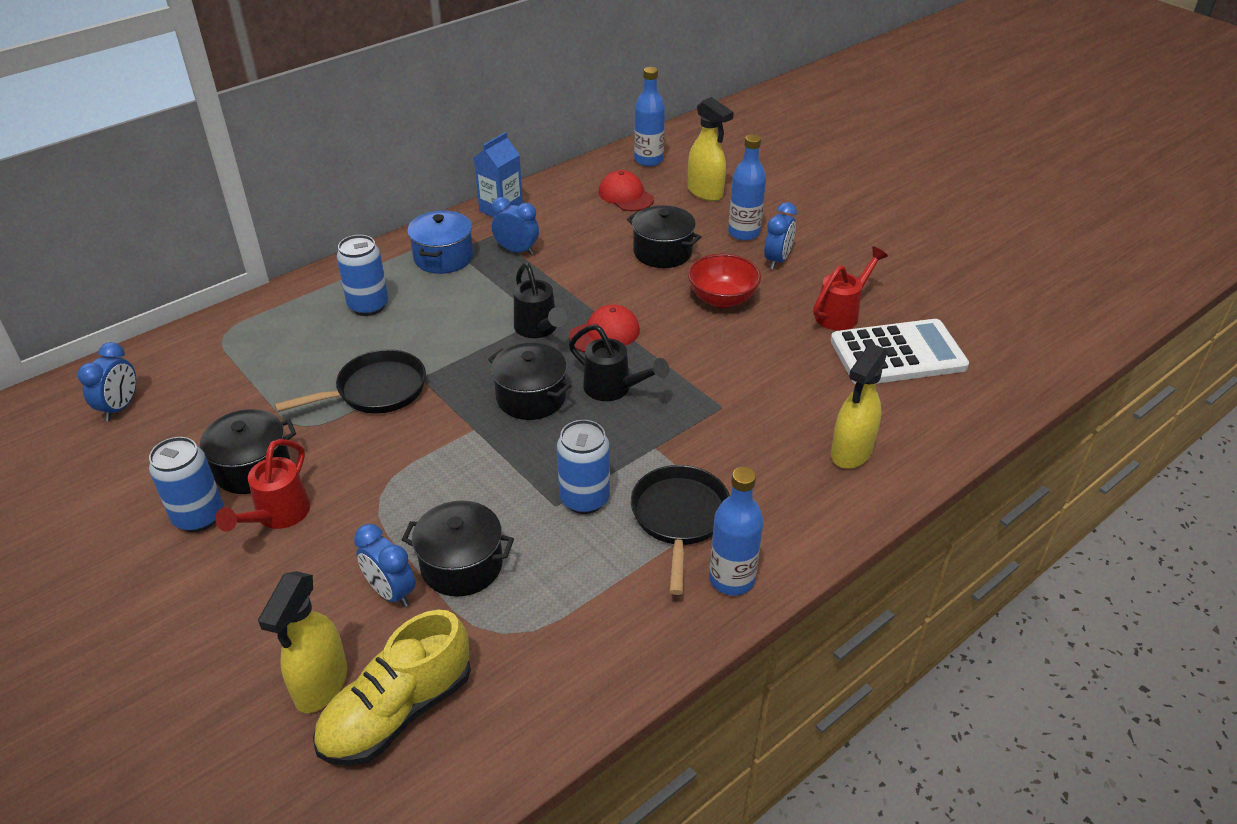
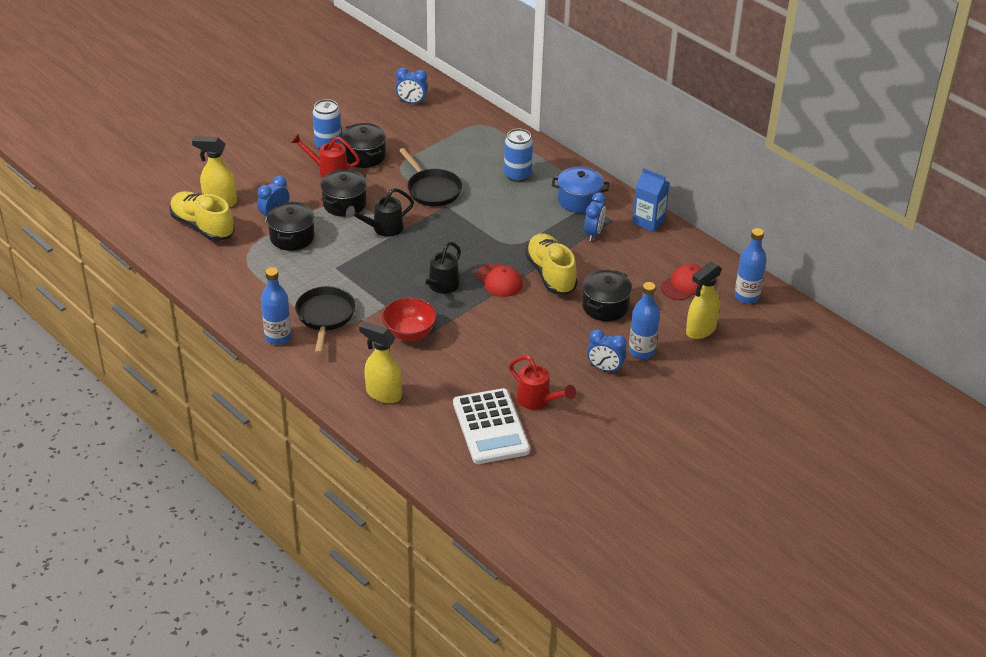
camera: 85 degrees right, 0 degrees up
black pot [488,342,572,420] -> black pot moved to [320,170,367,217]
black watering can [514,263,567,338] -> black watering can moved to [346,188,414,237]
blue can [557,420,610,514] -> none
black pan [631,465,730,595] -> black pan turned 90 degrees counterclockwise [295,286,356,354]
red bowl [688,254,761,308] -> red bowl moved to [382,297,437,341]
none -> yellow shoe [525,233,578,295]

